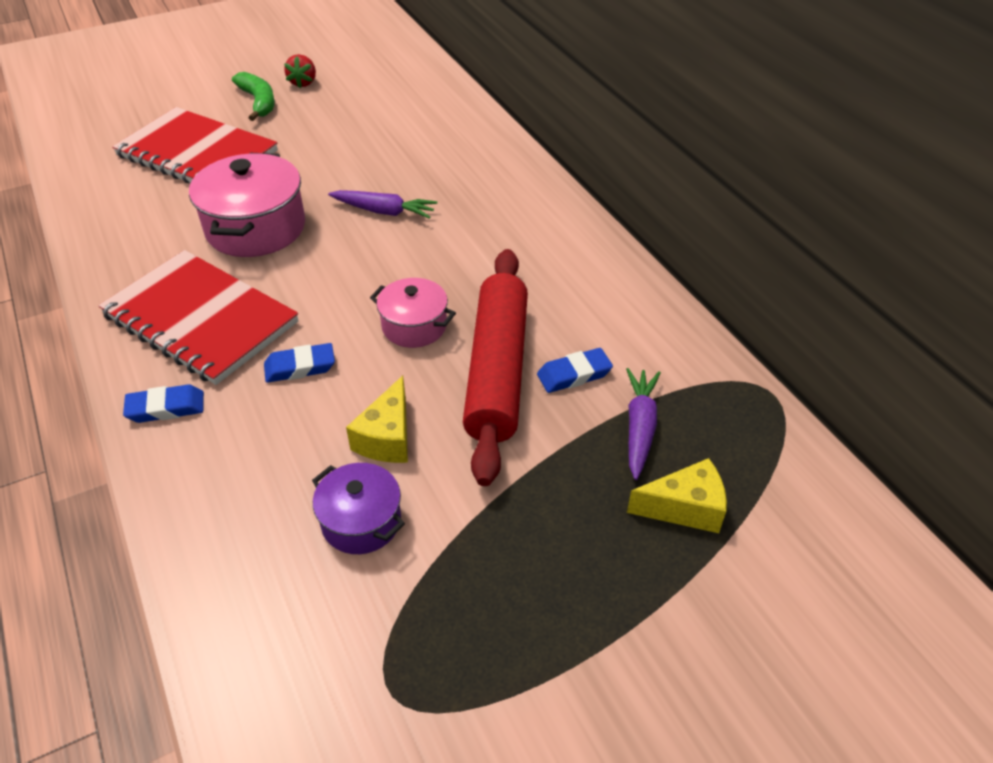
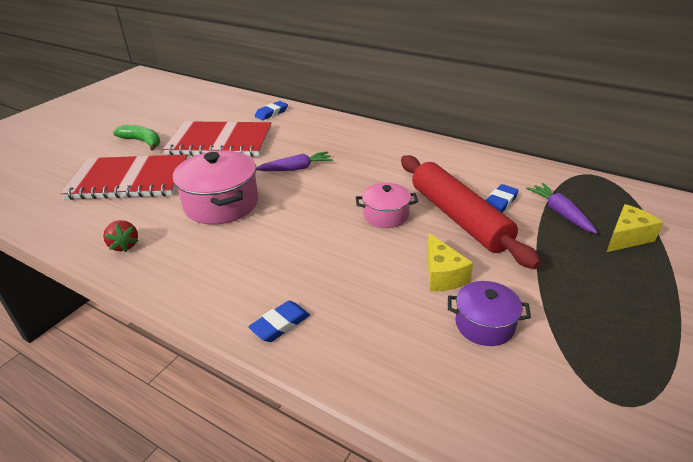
camera: 30 degrees left, 10 degrees down
red notebook [98,250,298,385] -> red notebook moved to [163,121,272,157]
blue eraser [264,343,335,383] -> blue eraser moved to [255,101,288,120]
red strawberry [284,54,316,88] -> red strawberry moved to [103,220,138,252]

